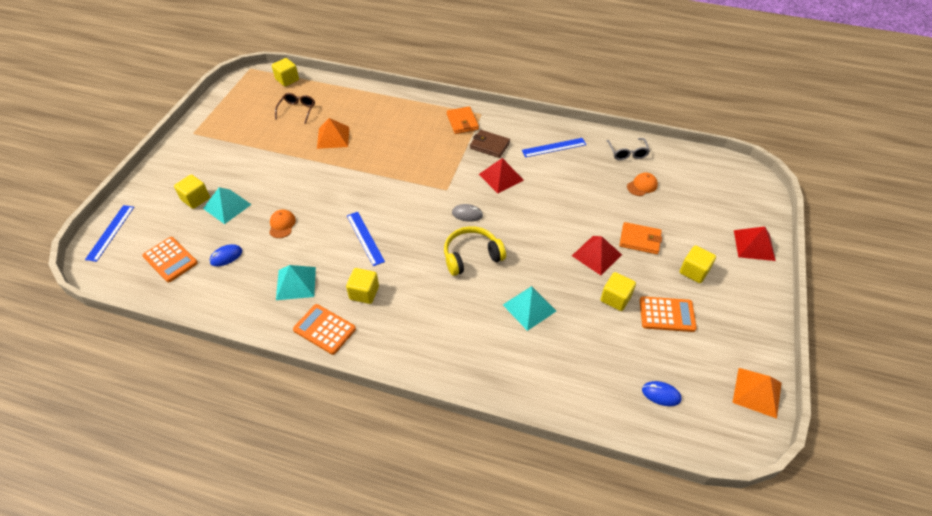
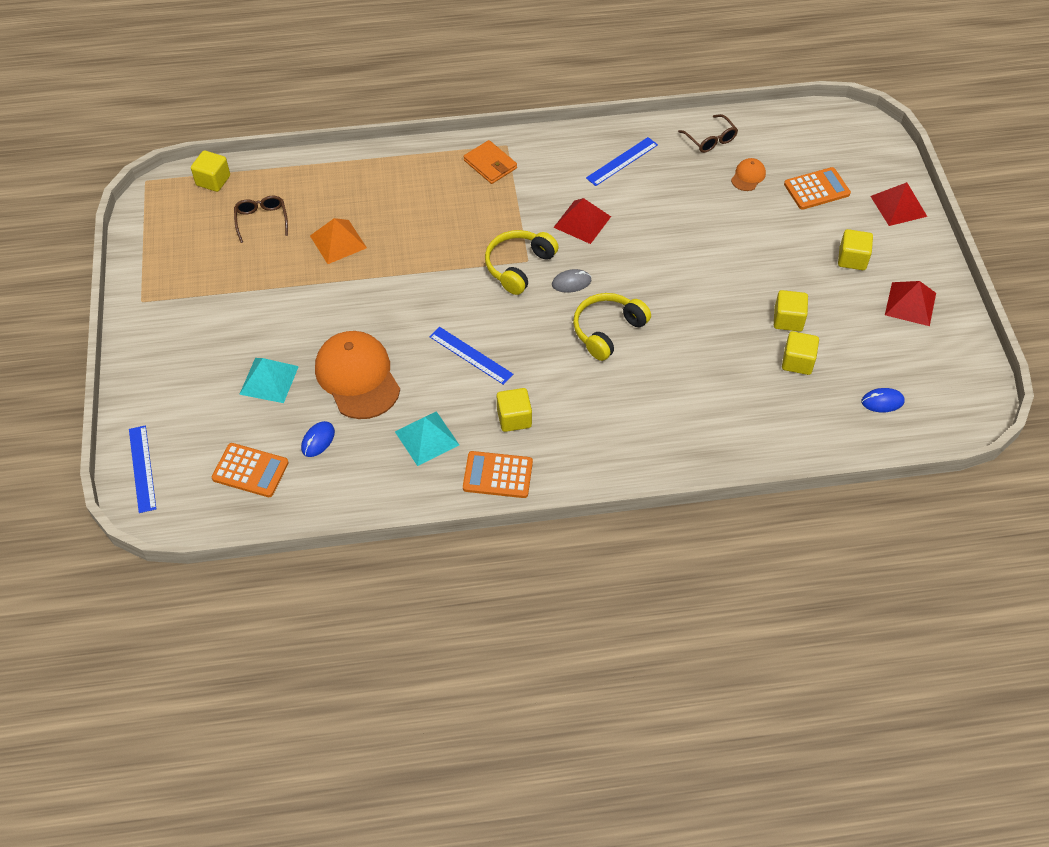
camera: 25 degrees left, 5 degrees up
yellow cube [174,174,210,209] -> yellow cube moved to [782,331,819,375]
orange cap [269,209,296,238] -> orange cap [315,331,400,419], size x2.23
brown wallet [470,130,510,158] -> none
turquoise pyramid [503,286,556,331] -> none
red pyramid [572,236,622,275] -> red pyramid moved to [885,281,936,326]
grey glasses [607,138,650,160] -> brown glasses [678,114,738,153]
orange wallet [620,222,662,254] -> none
orange calculator [640,296,697,332] -> orange calculator moved to [784,167,851,210]
orange pyramid [732,368,782,419] -> none
none -> yellow headphones [485,230,559,295]

